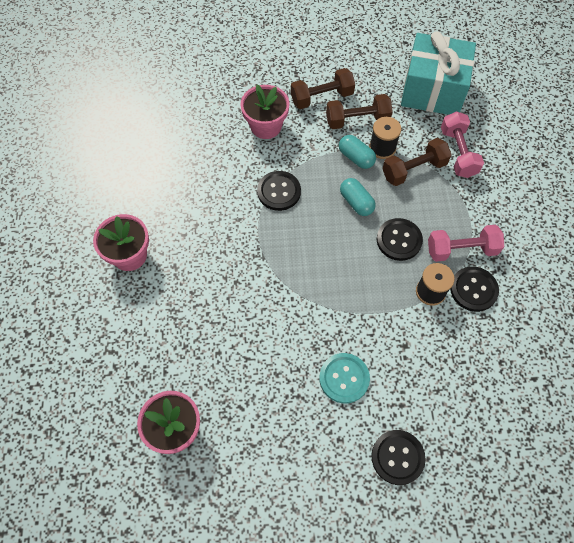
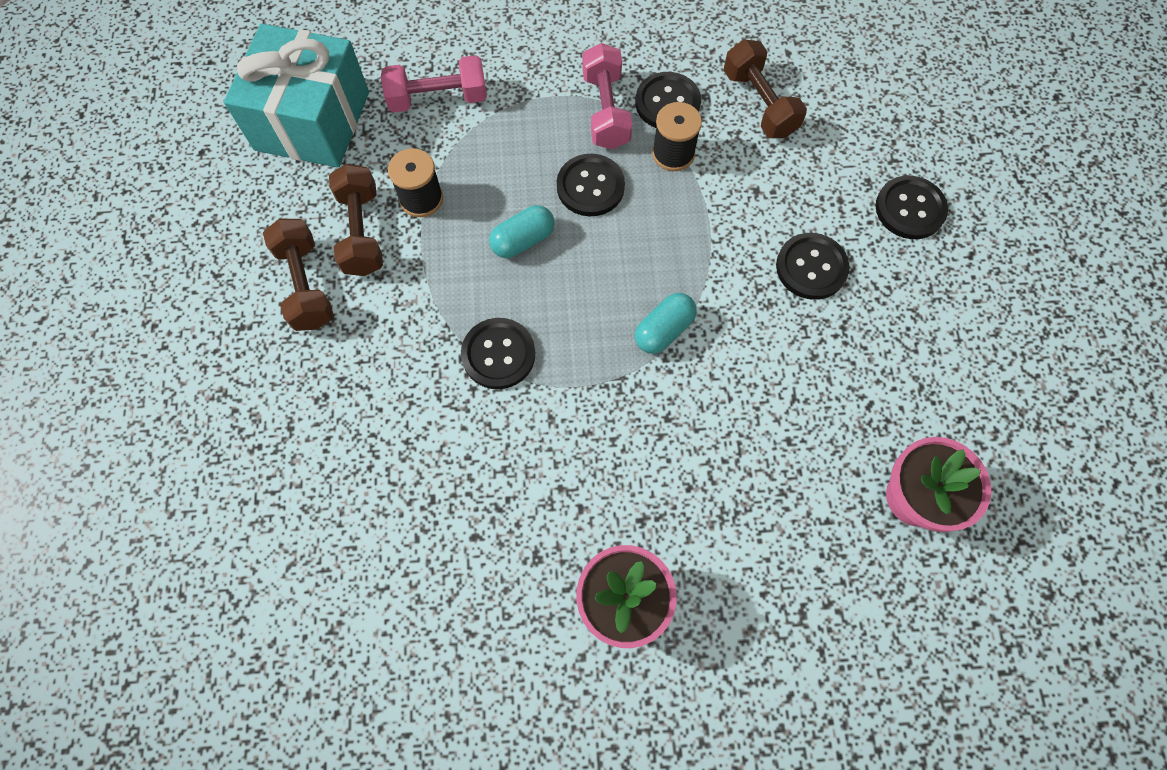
camera: 90 degrees left, 5 degrees up
pink flower pot [240,85,290,139] -> none
turquoise button [319,353,370,404] -> black button [776,233,850,300]
turquoise capsule [339,135,376,169] -> turquoise capsule moved to [635,293,697,354]
brown dumbbell [382,138,452,186] -> brown dumbbell moved to [724,39,807,138]

